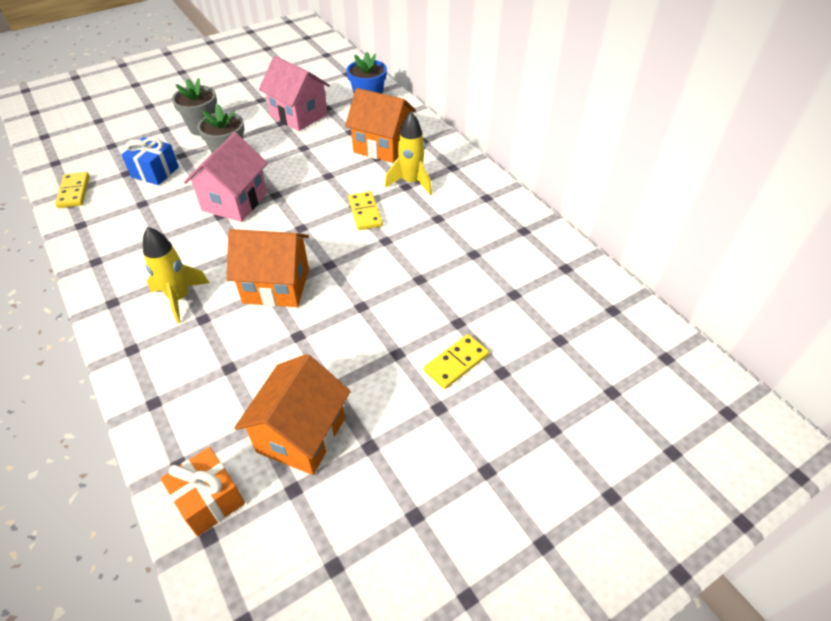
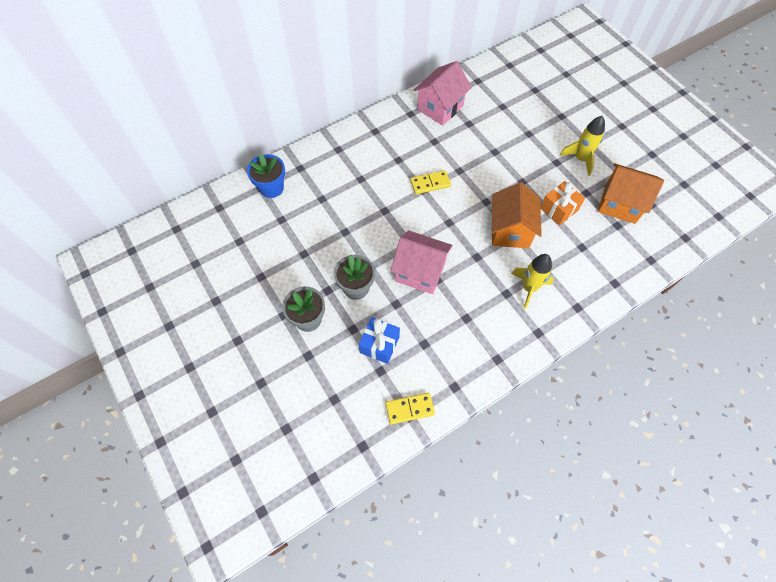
camera: 90 degrees left, 15 degrees up
orange gift [161,447,245,536] -> orange gift moved to [540,181,585,226]
pink house [259,56,330,131] -> pink house moved to [414,61,472,126]
orange house [345,88,416,163] -> none
yellow rocket [385,112,432,195] -> yellow rocket moved to [560,116,605,176]
yellow domino [424,334,489,389] -> none

